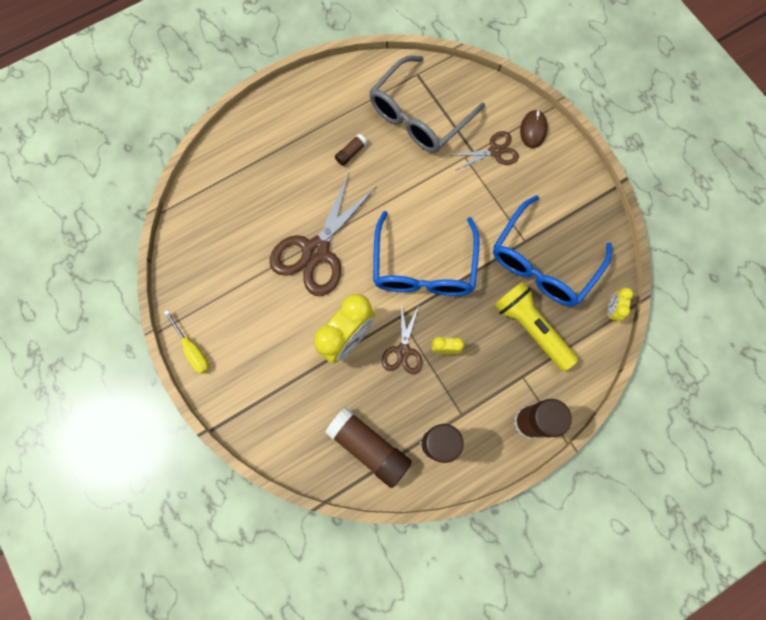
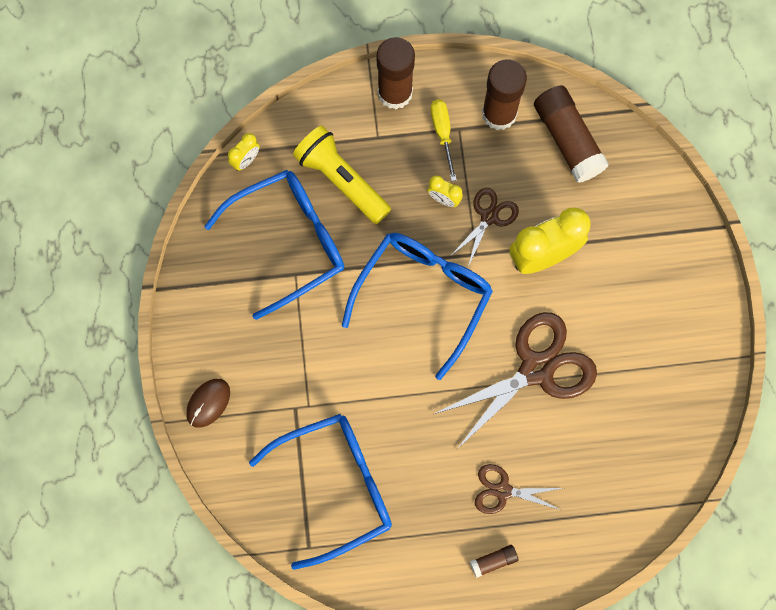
camera: 155 degrees left, 0 degrees up
yellow screwdriver [164,310,209,374] -> yellow screwdriver moved to [431,100,457,181]
brown glue stick [335,134,367,166] -> brown glue stick moved to [470,545,518,578]
grey glasses [369,55,485,153] -> blue glasses [249,414,392,570]
brown scissors [453,131,519,170] -> brown scissors moved to [475,464,562,514]
yellow flashlight [494,281,578,371] -> yellow flashlight turned 150 degrees clockwise [293,126,391,224]

